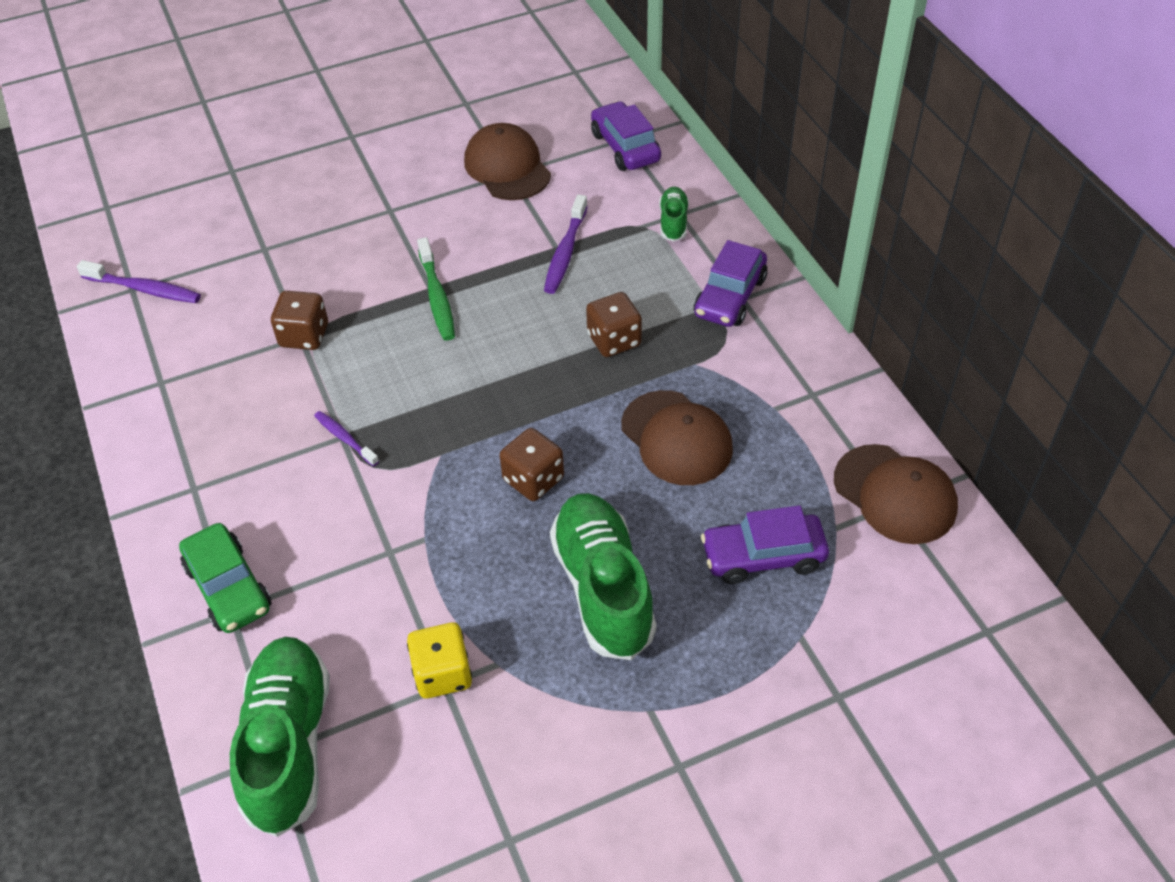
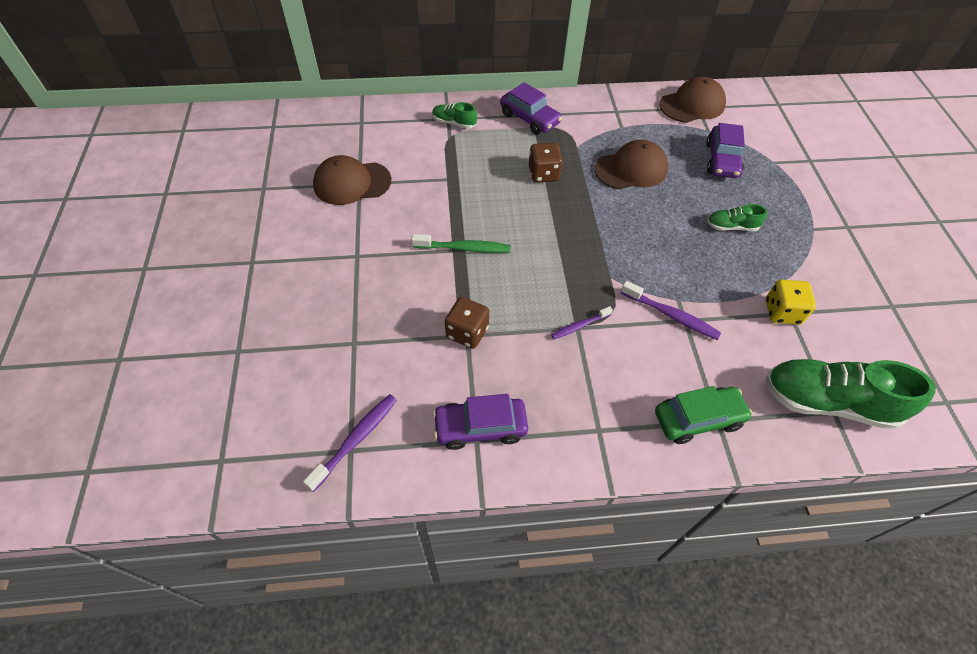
camera: 75 degrees left, 5 degrees up
brown dice [499,428,564,501] -> none
purple toothbrush [544,194,588,294] -> purple toothbrush moved to [621,281,721,340]
green shoe [550,493,657,660] -> green shoe [707,204,767,231], size x0.48
purple car [591,101,661,171] -> purple car moved to [433,394,528,450]

